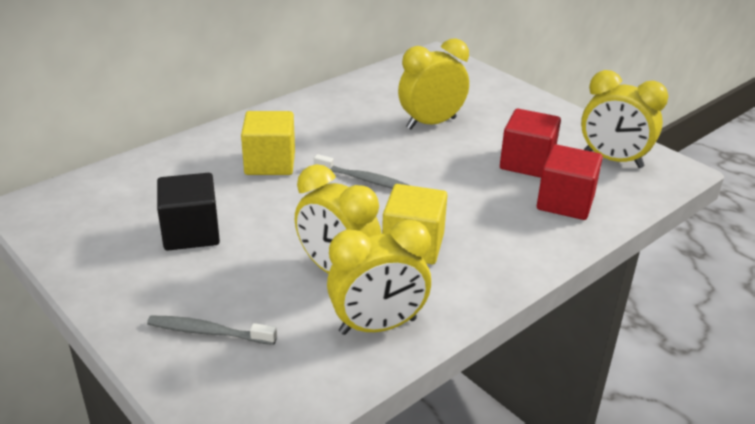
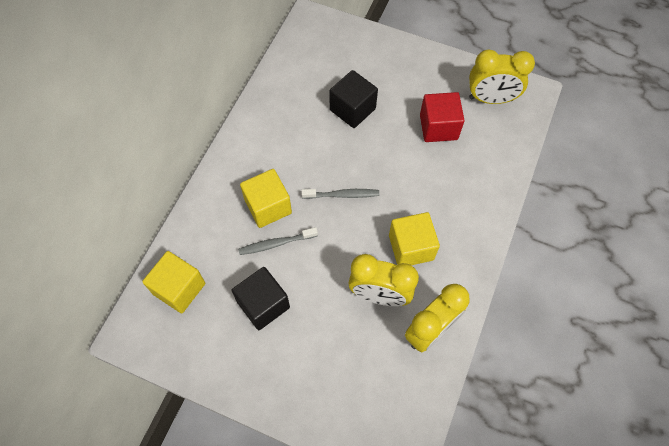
camera: 25 degrees left, 30 degrees up
grey toothbrush [147,315,277,345] -> grey toothbrush moved to [238,227,318,255]
yellow clock [398,38,469,129] -> black cube [329,70,378,128]
red cube [537,144,603,220] -> none
none -> yellow cube [142,251,205,313]

